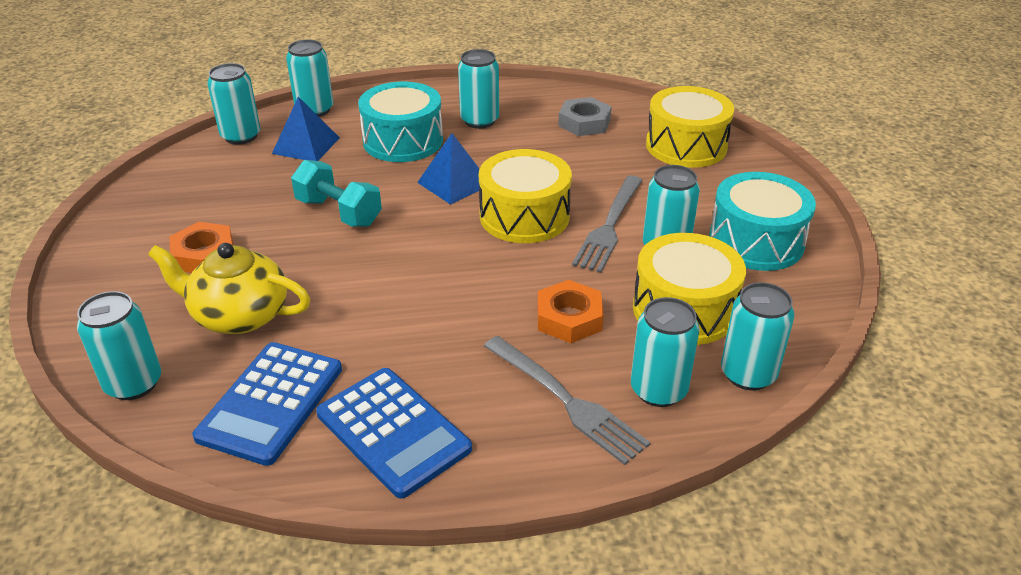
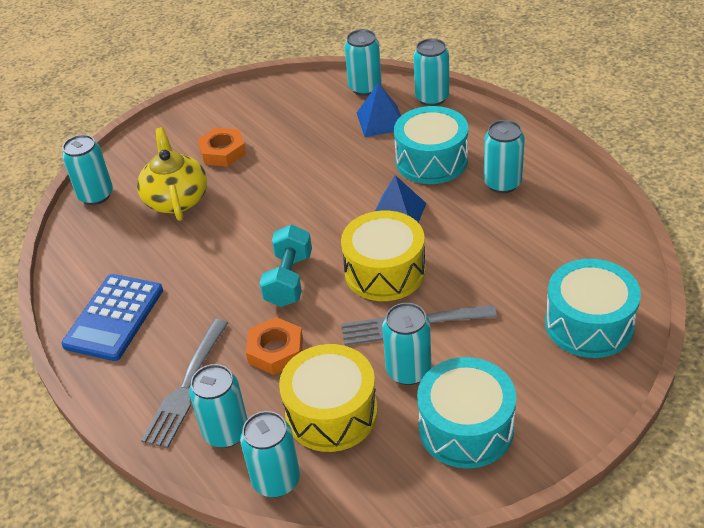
camera: 65 degrees right, 5 degrees up
blue calculator [192,342,342,466] -> none
turquoise dumbbell [291,160,382,227] -> turquoise dumbbell moved to [260,224,312,307]
grey nut [558,97,612,136] -> none
yellow drum [646,86,734,168] -> turquoise drum [545,259,641,358]

